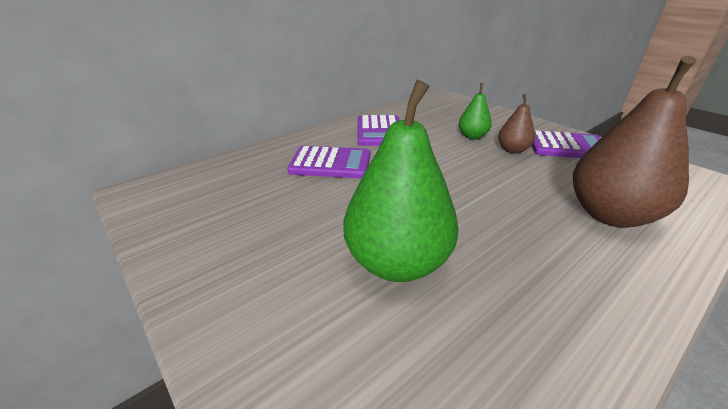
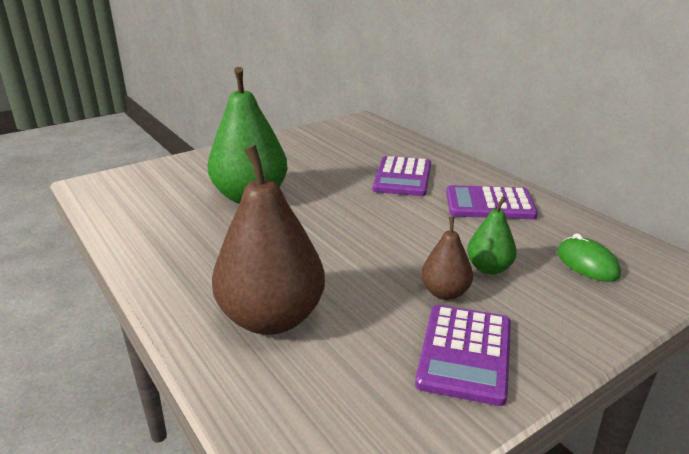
camera: 95 degrees right, 5 degrees down
none -> green mouse [557,233,621,282]

